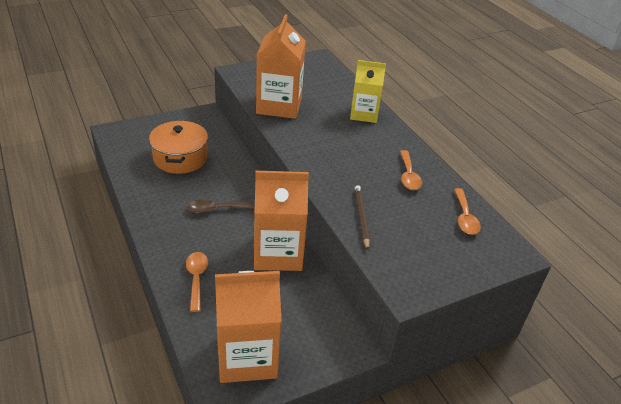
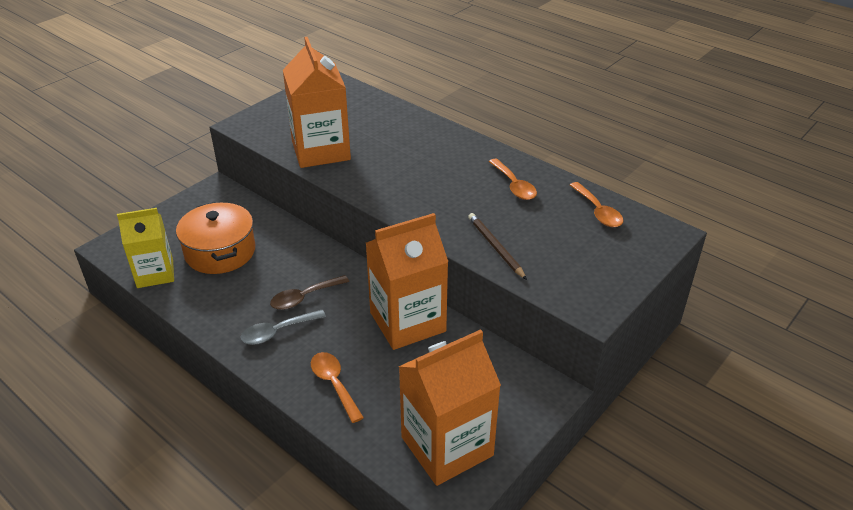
camera: 20 degrees left, 0 degrees up
yellow carton [350,60,386,123] -> yellow carton moved to [117,208,174,288]
none -> grey spoon [240,310,326,345]

